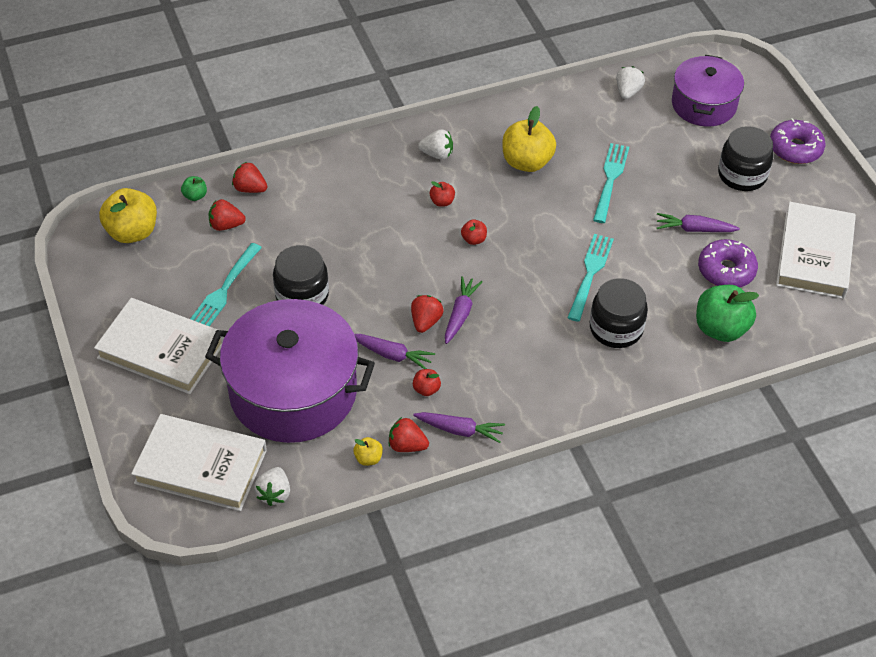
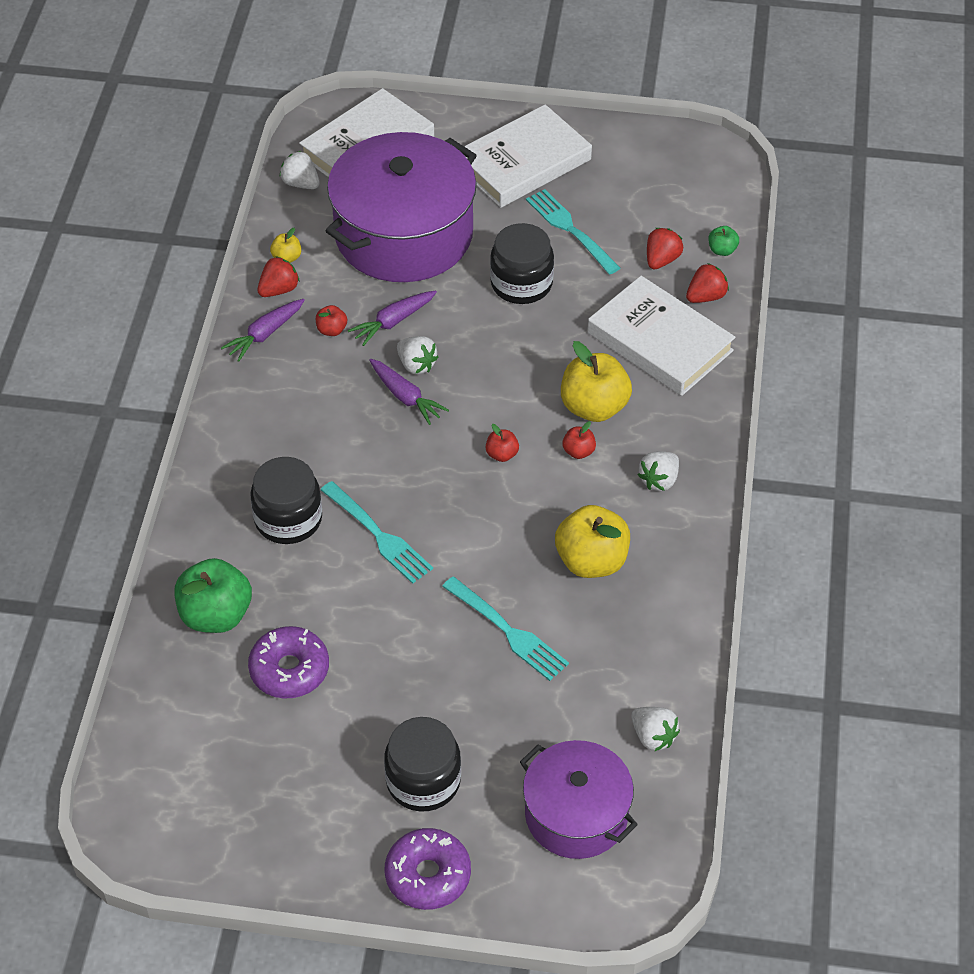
camera: 120 degrees right, 0 degrees up
yellow apple [99,188,157,243] -> yellow apple moved to [561,341,632,422]
red strawberry [411,295,444,333] -> white strawberry [397,336,438,374]
purple carrot [657,213,740,232] -> none
white book [776,202,856,299] -> white book moved to [588,276,736,396]

